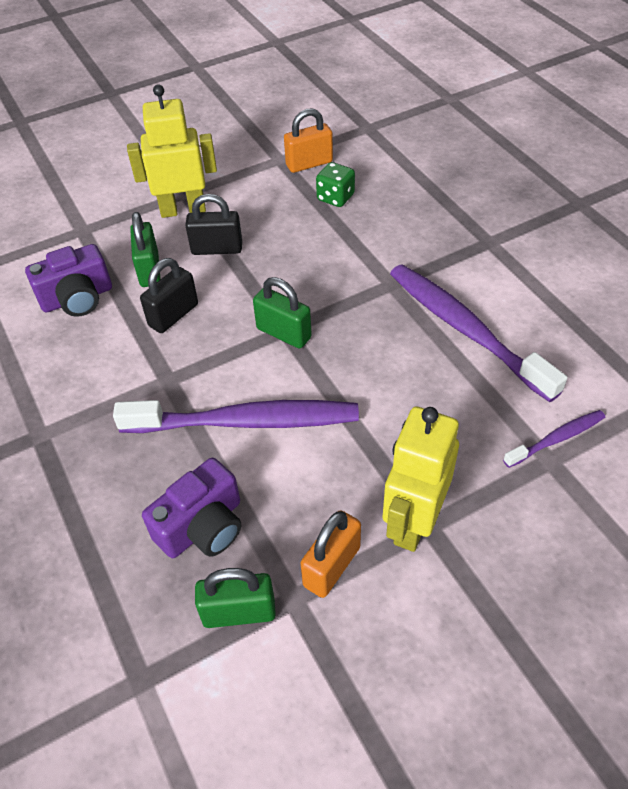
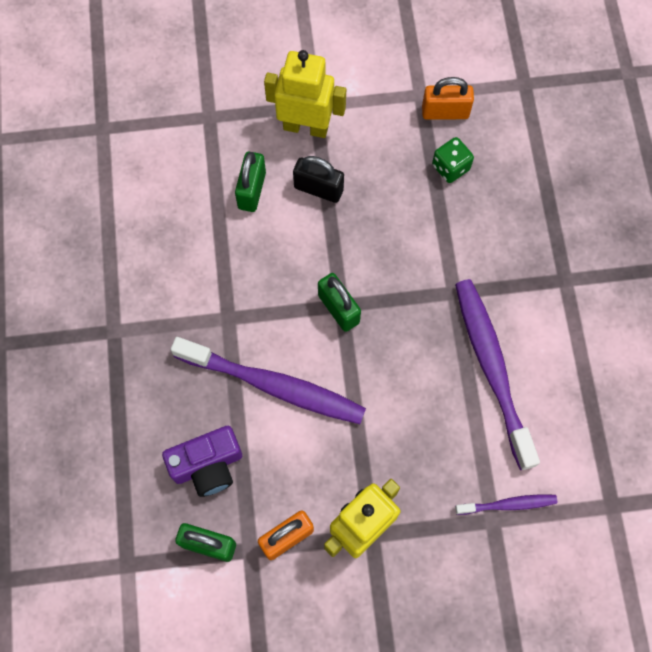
camera: 20 degrees right, 20 degrees up
purple camera [25,244,112,317] -> none
black padlock [140,258,198,333] -> none

